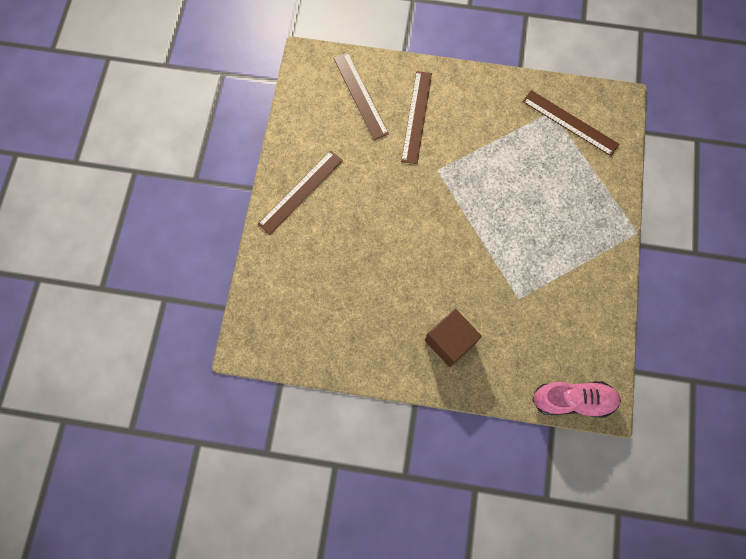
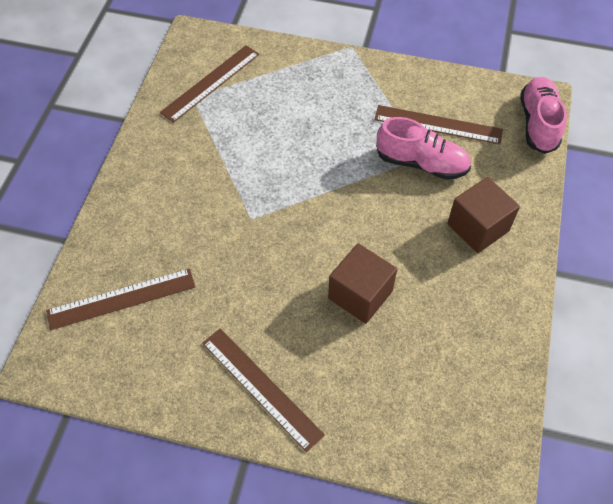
camera: 85 degrees left, 15 degrees down
brown ruler [401,71,432,164] -> brown ruler moved to [374,105,503,145]
none -> brown cube [328,243,397,324]
none -> pink shoe [376,117,471,180]

